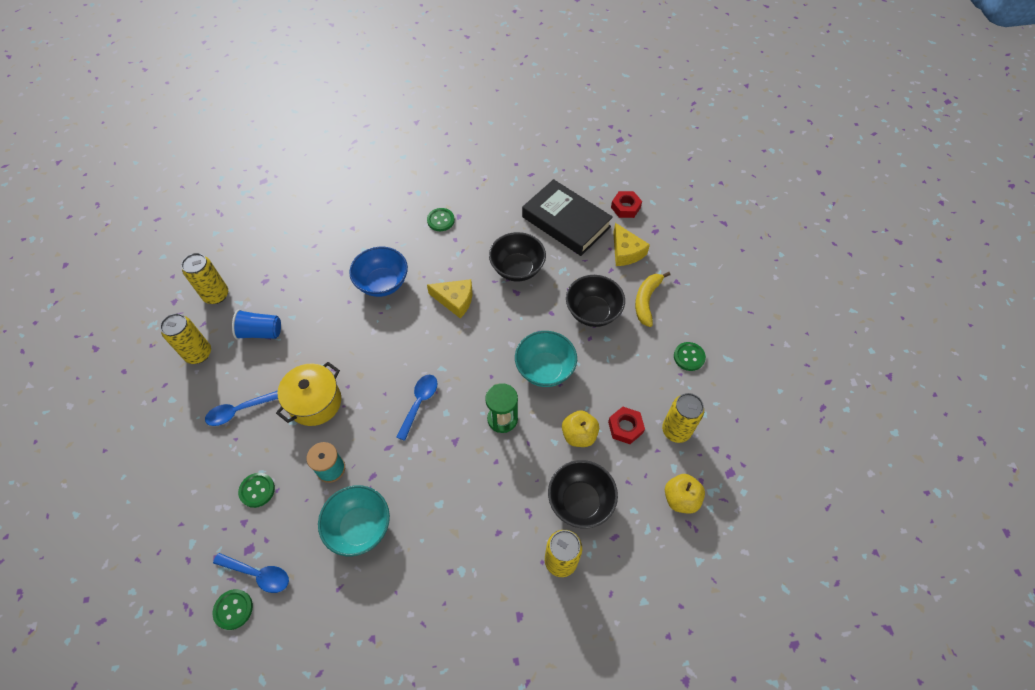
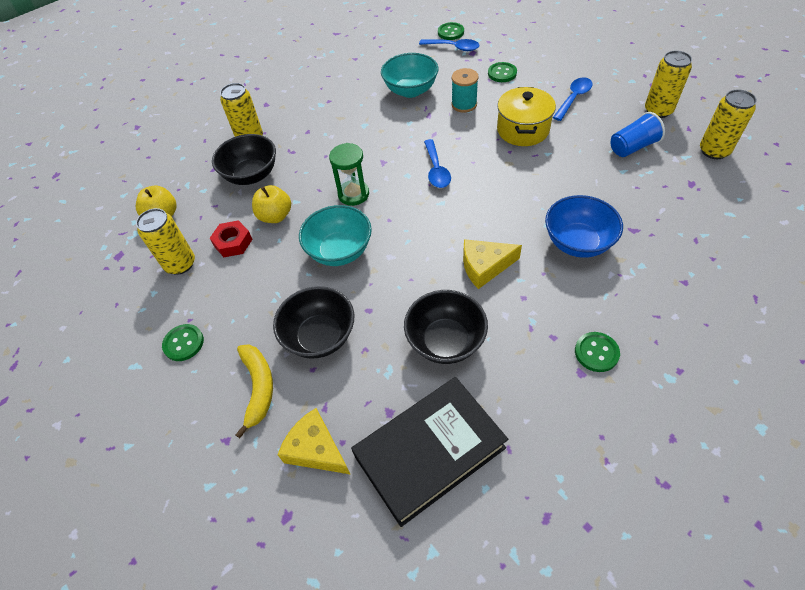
camera: 155 degrees right, 5 degrees down
blue spoon [213,553,289,593] -> blue spoon turned 150 degrees counterclockwise [419,39,480,51]
black book [522,179,613,256] -> black book turned 45 degrees counterclockwise [351,377,508,527]
red nut [611,191,642,218] -> none

